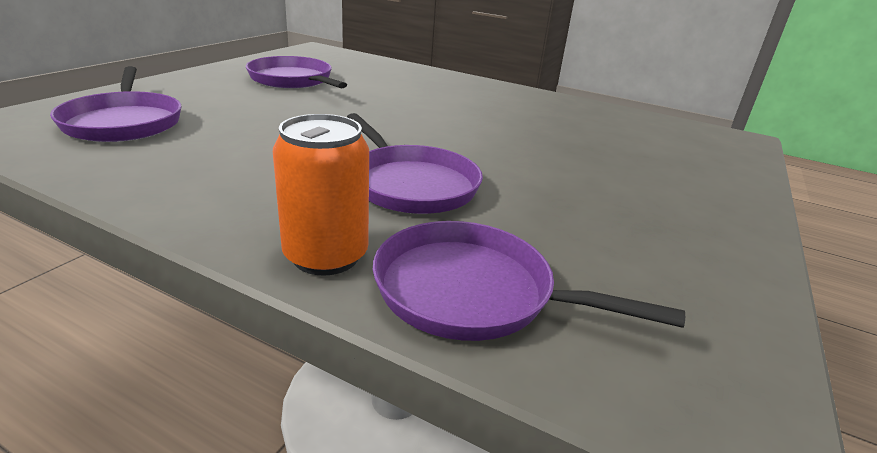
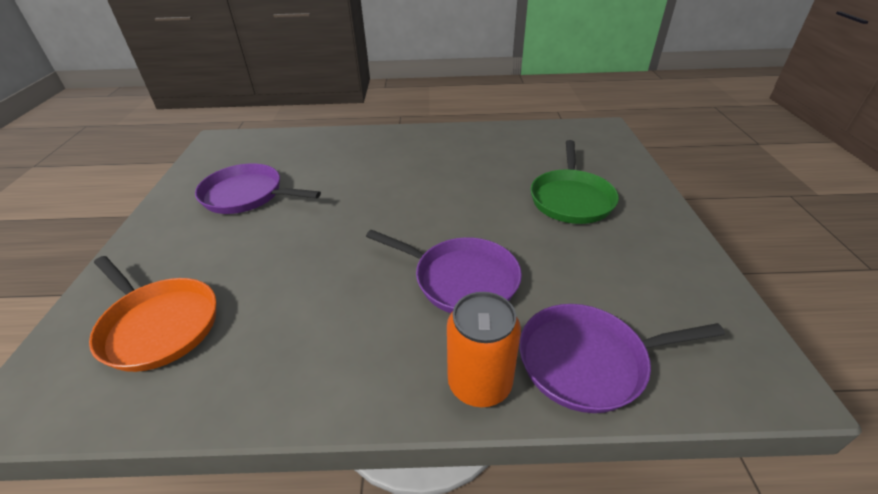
camera: 25 degrees left, 10 degrees up
purple pan [50,66,182,142] -> orange pan [89,256,216,372]
none -> green pan [531,140,619,224]

